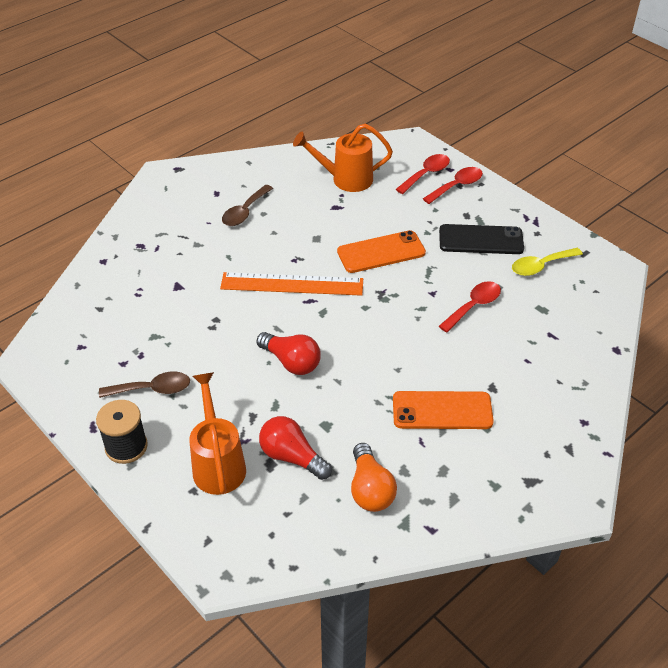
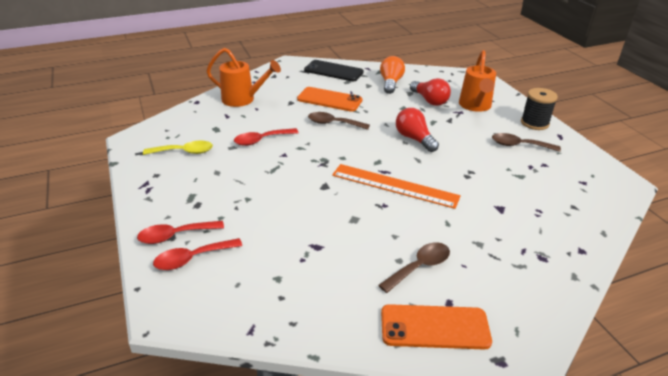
camera: 160 degrees left, 10 degrees down
orange watering can [293,124,393,192] -> orange watering can moved to [207,48,281,107]
orange phone [337,230,426,273] -> orange phone moved to [381,304,492,350]
black phone [439,224,524,254] -> black phone moved to [304,60,364,81]
none -> brown spoon [308,112,370,130]

